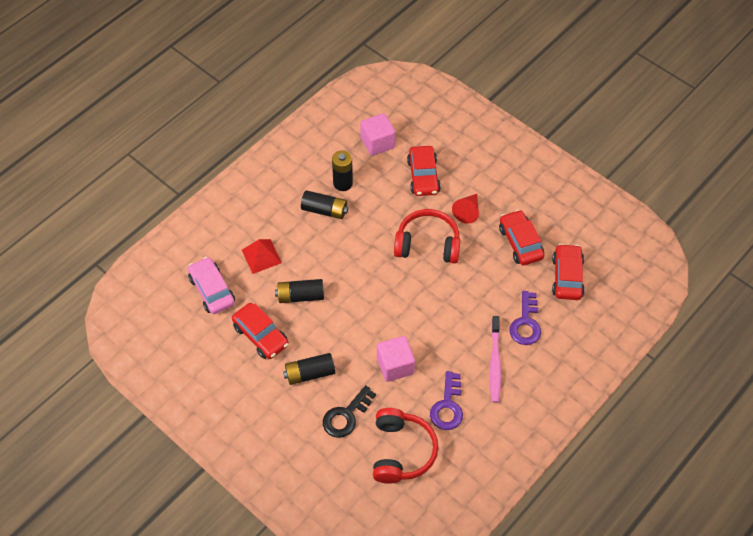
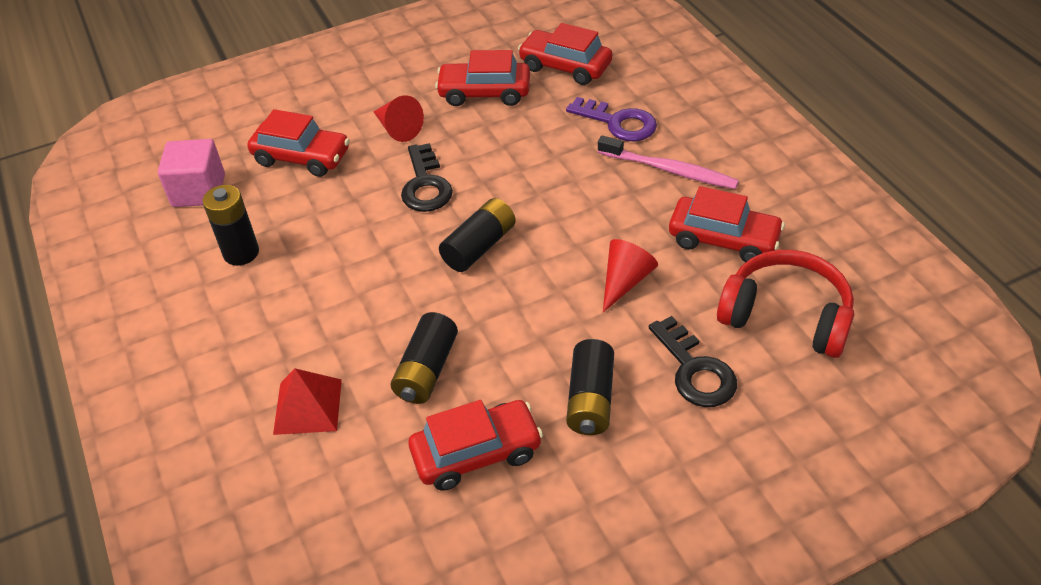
camera: 65 degrees left, 10 degrees down
pink car [188,257,235,314] -> none
black battery [301,190,348,219] -> black battery moved to [439,198,516,272]
pink cube [377,336,415,382] -> red cone [603,239,658,312]
red headphones [394,209,460,264] -> black key [401,143,453,212]
purple key [430,371,463,430] -> red car [669,186,785,262]

